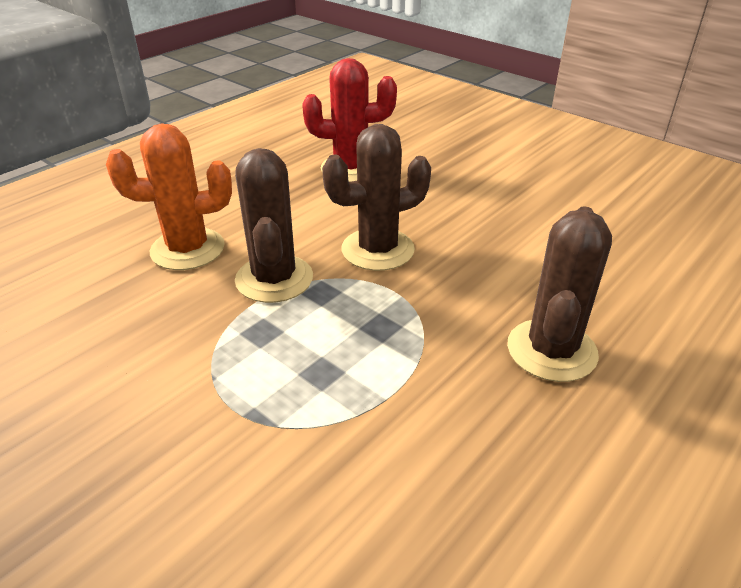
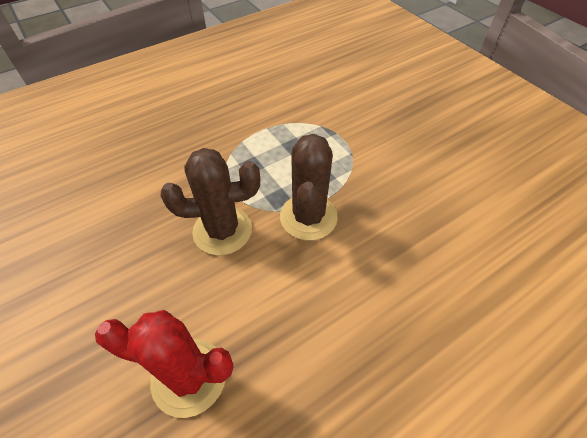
camera: 165 degrees left, 15 degrees up
orange cactus [106,123,232,270] -> none
brown cactus [507,206,612,382] -> none

